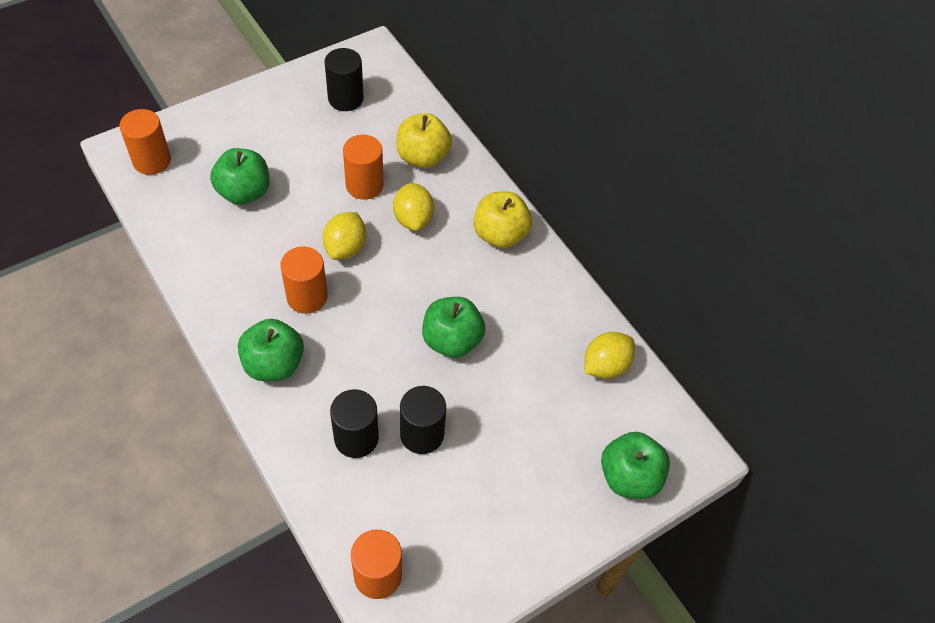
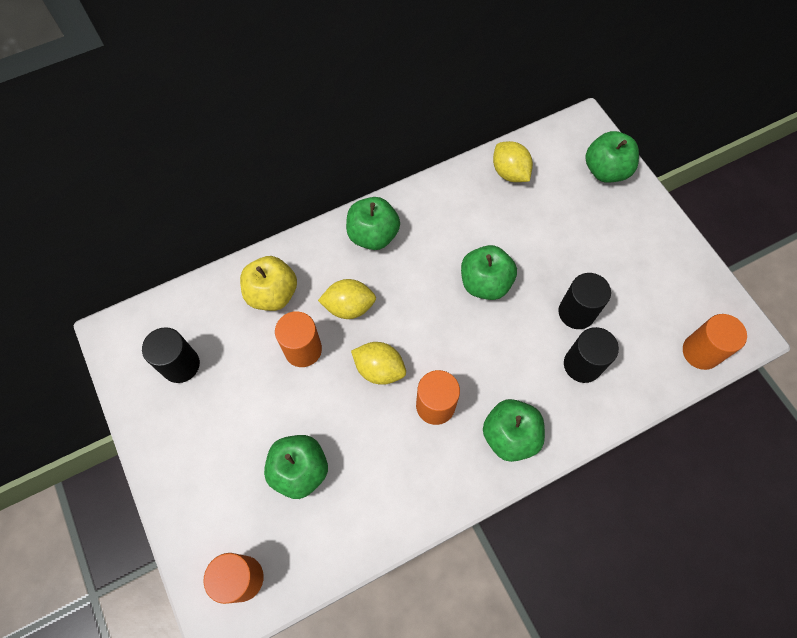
camera: 80 degrees left, 10 degrees up
yellow apple [473,191,532,248] -> green apple [346,197,400,250]

